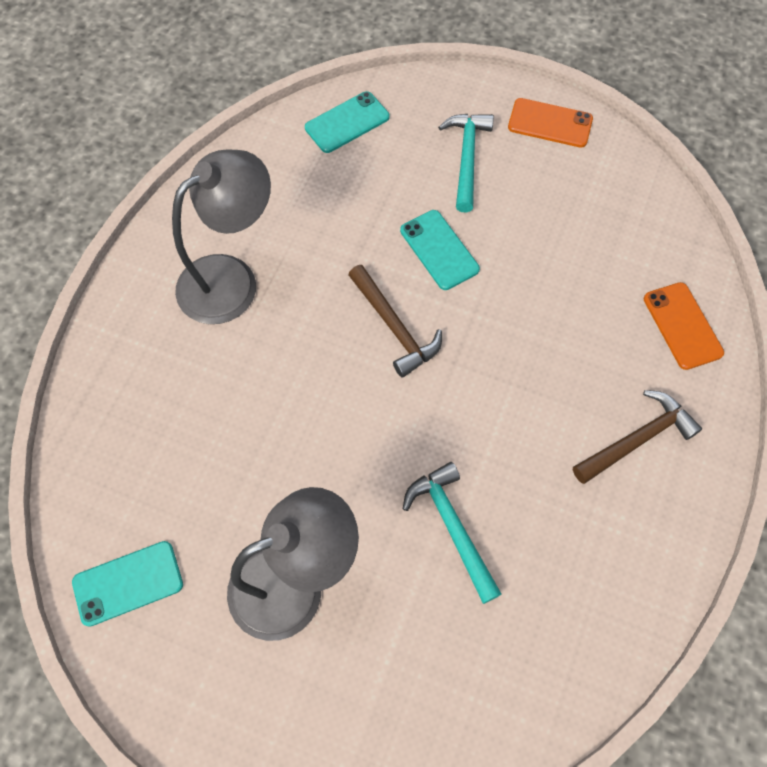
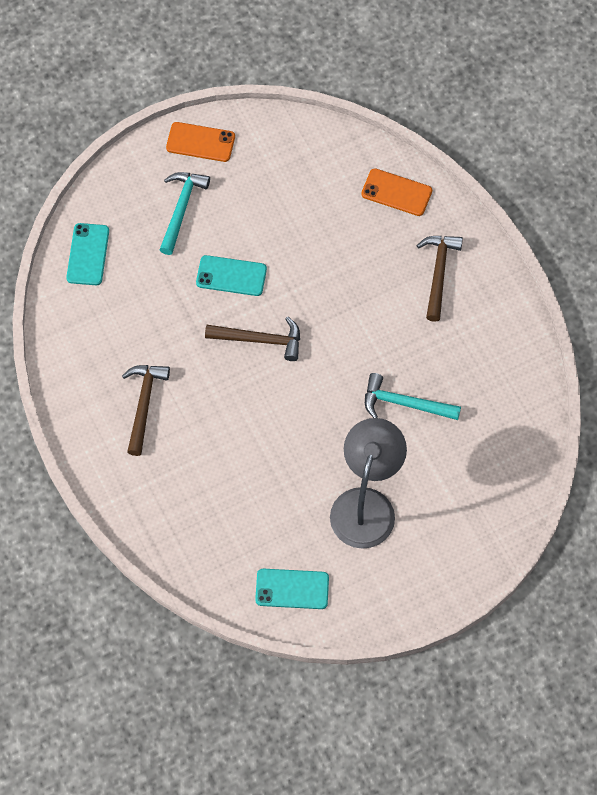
camera: 50 degrees left, 0 degrees up
turquoise phone [72,541,183,627] -> turquoise phone turned 75 degrees clockwise [255,569,329,609]
grey lamp [172,150,271,324] -> brown hammer [122,365,170,456]
turquoise hammer [438,114,494,213] -> turquoise hammer turned 60 degrees clockwise [159,172,210,255]
orange phone [508,98,593,148] -> orange phone turned 45 degrees clockwise [166,122,235,162]

